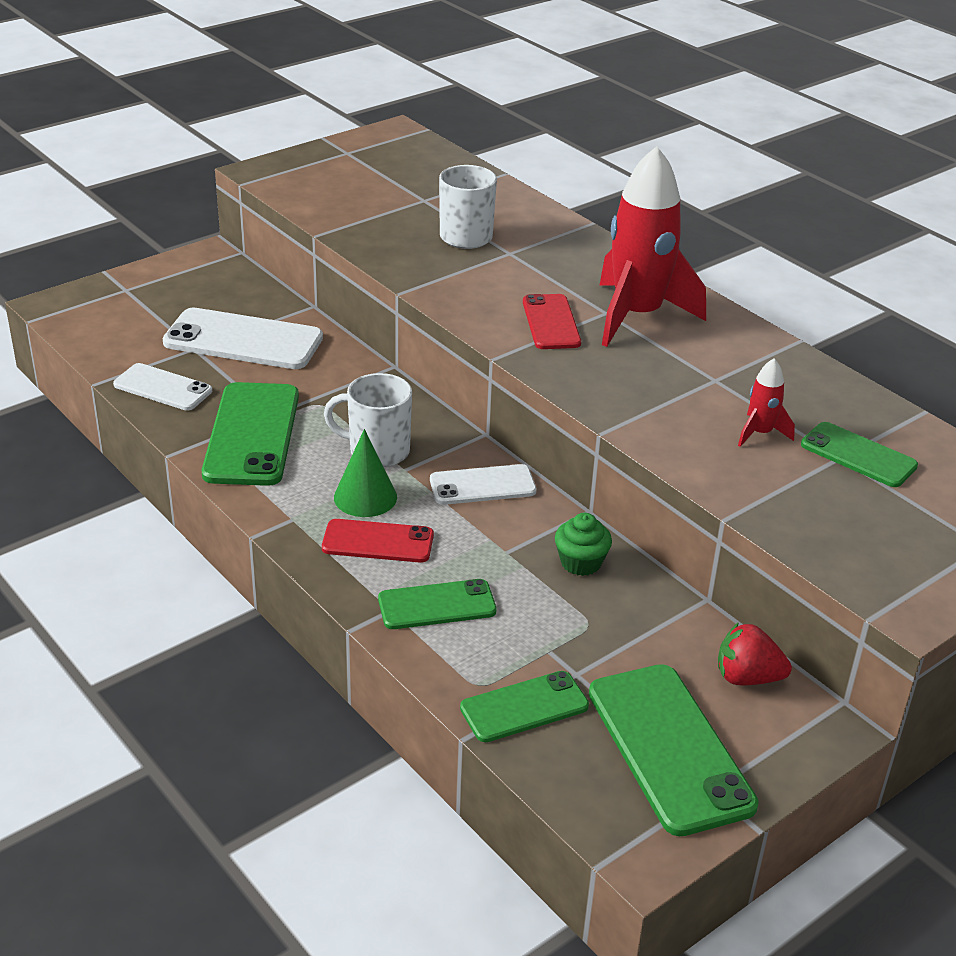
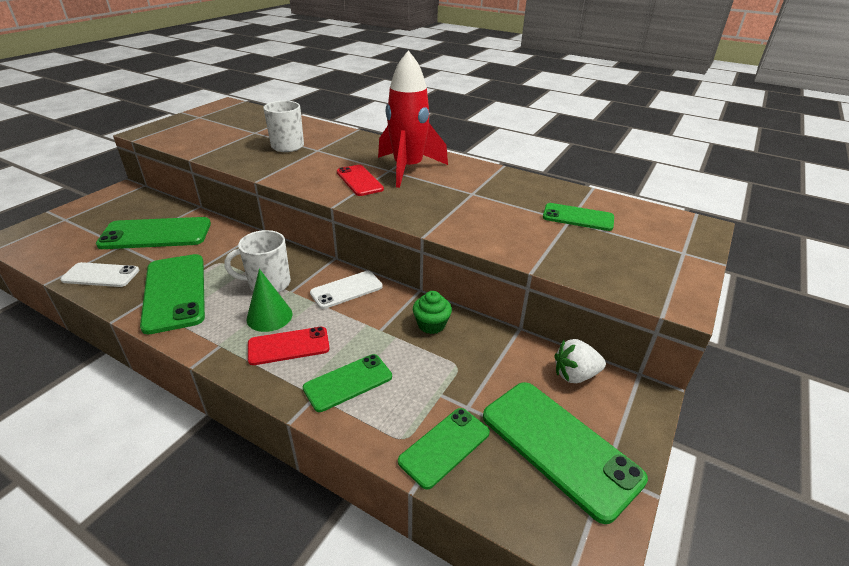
camera: 20 degrees left, 0 degrees up
white phone [163,308,323,369] -> green phone [96,217,211,249]
red strawberry [718,622,792,686] -> white strawberry [554,339,606,383]
red rocket [738,358,795,447] -> none

